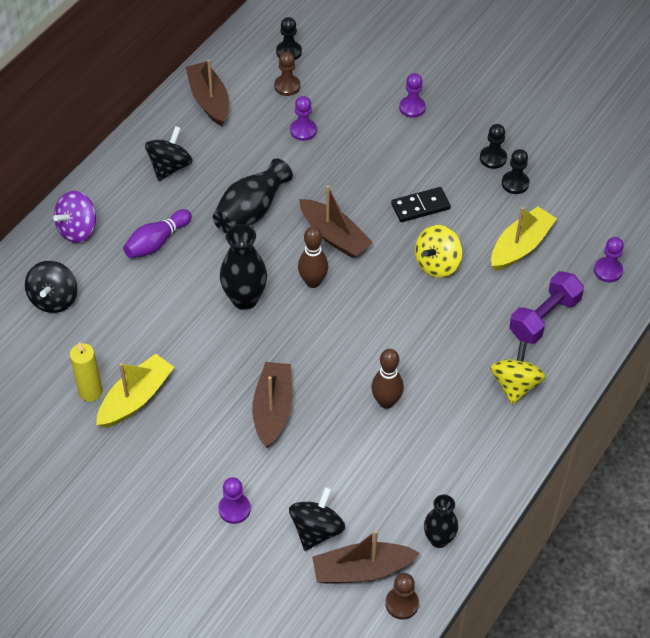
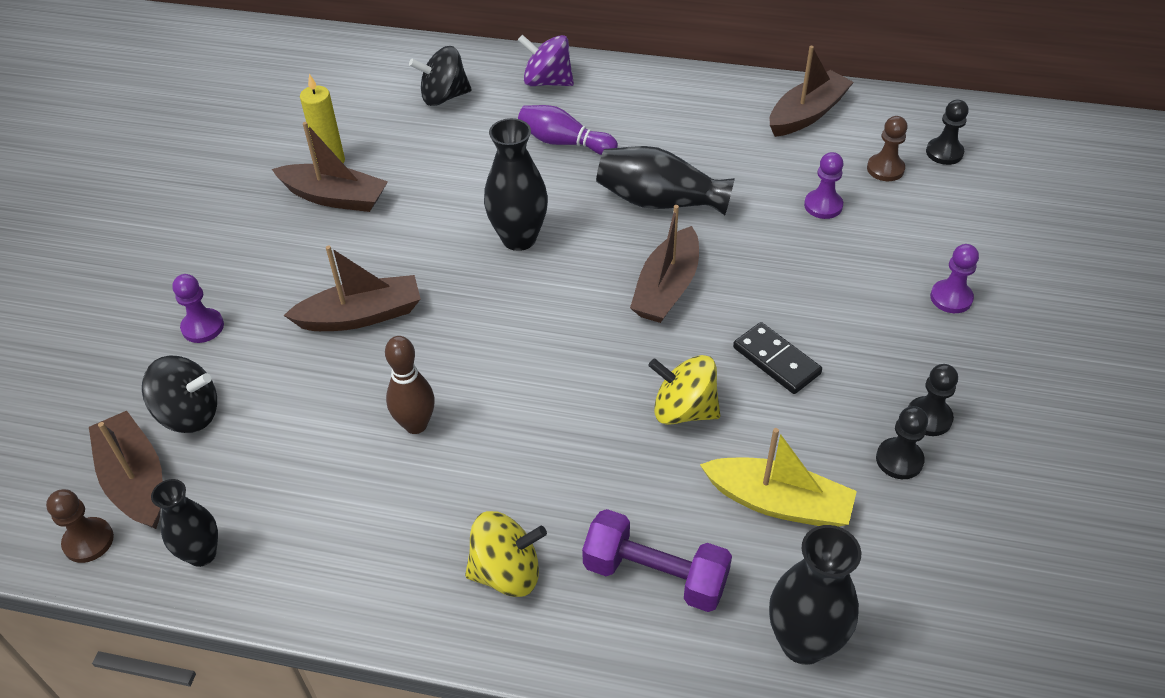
camera: 70 degrees right, 5 degrees down
yellow boat [96,354,174,428] -> brown boat [272,122,388,212]
black spinning top [145,126,193,181] -> none
brown bowling pin [298,227,328,288] -> none
purple pawn [594,237,624,282] -> black vase [769,525,861,665]

